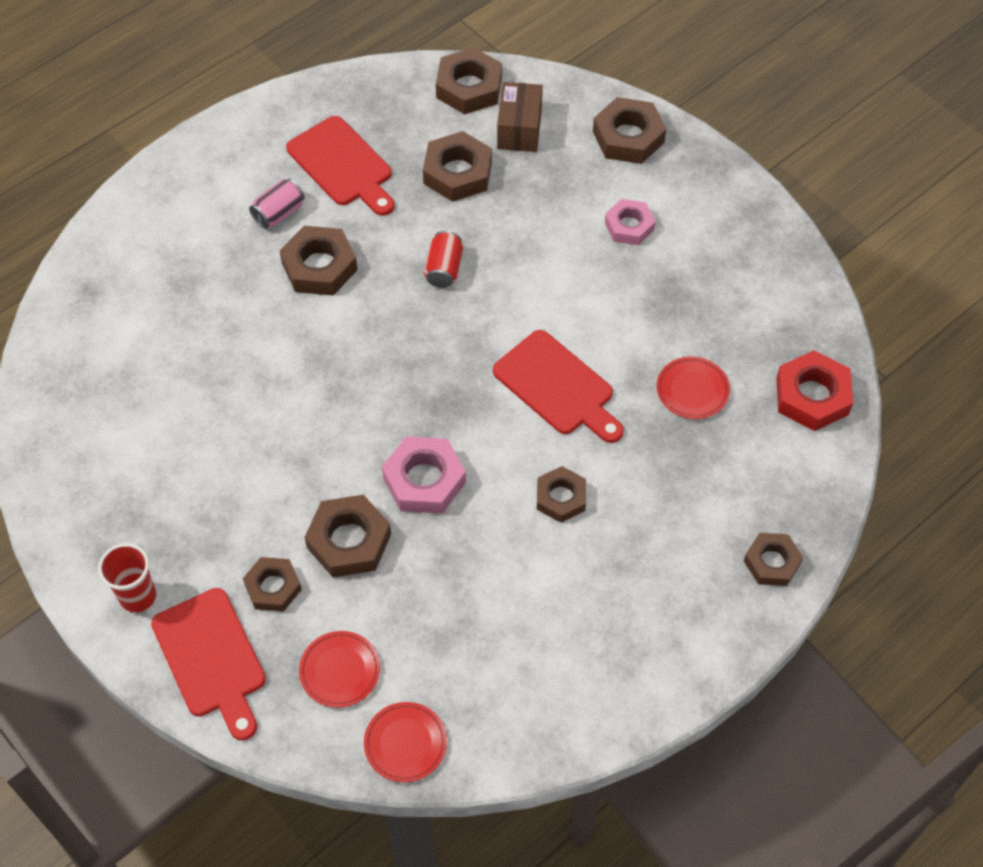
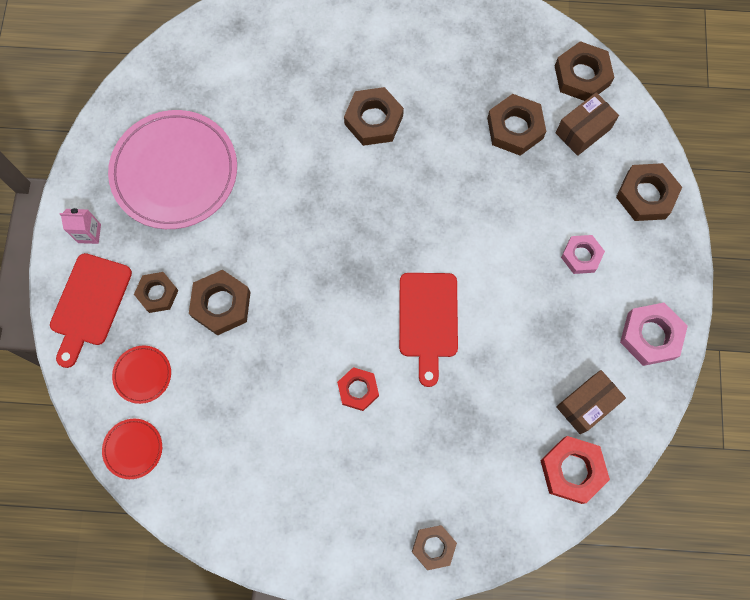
camera: 45 degrees right, 15 degrees up
red cup [98,543,156,612] -> pink carton [60,208,101,244]
pink can [249,179,305,229] -> none
red cutting board [286,116,395,216] -> none
pink nut [382,436,466,514] -> pink nut moved to [620,303,688,366]
red can [424,231,463,288] -> none
brown nut [537,466,586,523] -> red nut [337,367,379,411]
red plate [657,357,730,419] -> none
none -> pink plate [108,110,237,229]
none -> brown box [556,370,626,434]

